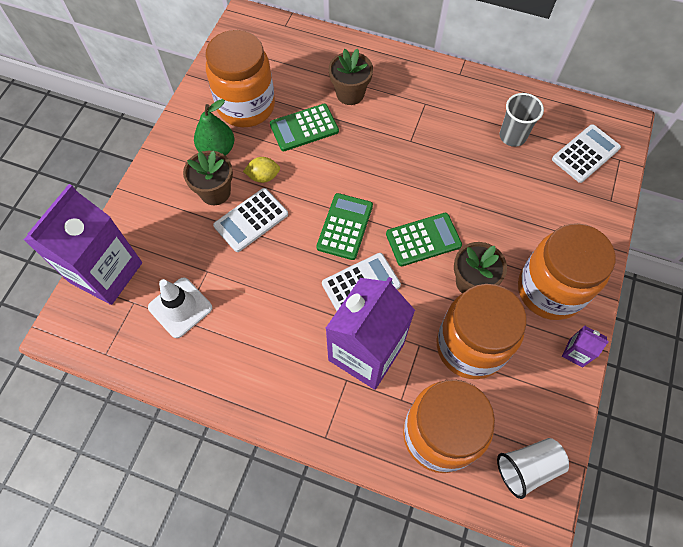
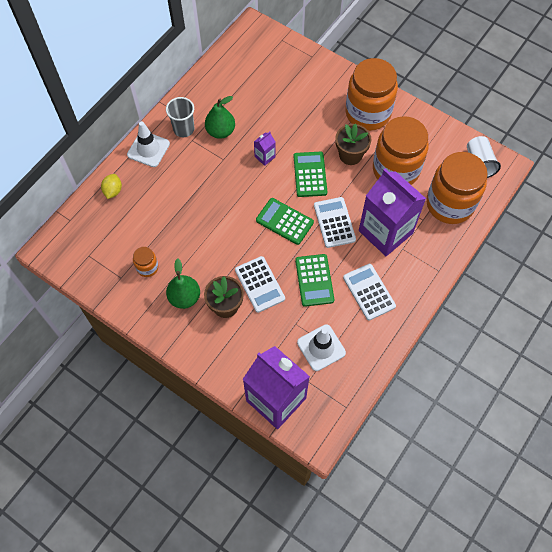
camera: 75 degrees left, 0 degrees up
orange jar [206,30,275,127] -> orange jar [133,247,158,277], size x0.44
yellow lemon [243,157,280,183] -> yellow lemon moved to [101,174,122,199]
green calculator [270,104,339,151] -> green calculator moved to [295,254,334,307]
brown flower pot [329,49,373,105] -> none
grey cup [500,93,544,147] -> grey cup moved to [166,97,195,137]
white calculator [552,124,621,183] -> white calculator moved to [343,264,396,321]
purple carton [562,326,609,368] -> purple carton moved to [254,132,276,166]
none -> white traffic cone [127,121,170,167]
none -> green pear [205,96,235,139]

